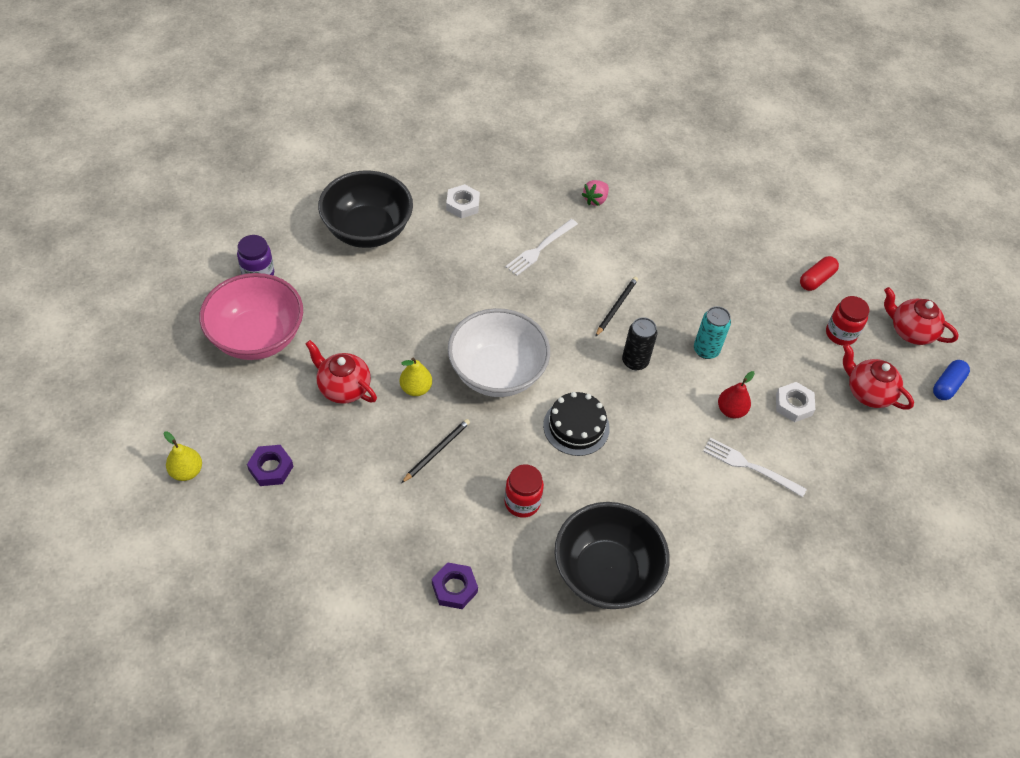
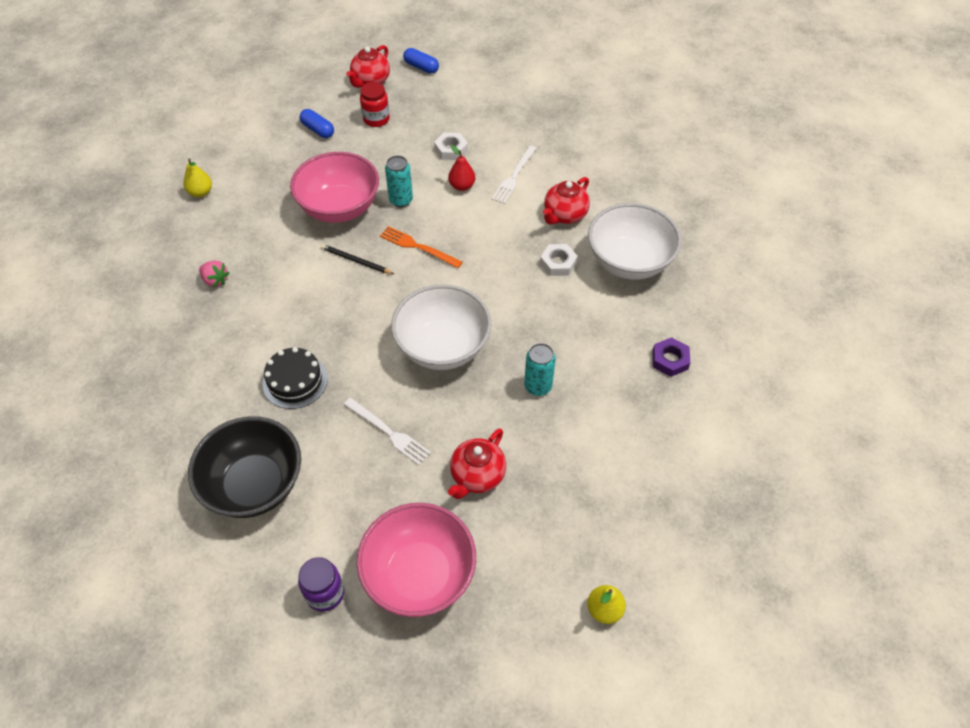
camera: 90 degrees left, 0 degrees up
purple nut [247,445,293,486] -> none
yellow pear [400,357,432,396] -> yellow pear moved to [183,159,212,197]
black pencil [401,419,470,483] -> turquoise can [524,343,556,396]
white nut [446,184,480,219] -> white nut moved to [540,244,578,276]
red jar [504,464,544,518] -> none
white fork [505,219,578,276] -> white fork moved to [344,398,431,465]
black cake [543,392,610,456] -> black cake moved to [263,347,328,409]
black bowl [554,502,670,609] -> white bowl [588,203,682,280]
black can [622,317,657,370] -> orange fork [380,226,463,268]
red capsule [800,256,839,291] -> blue capsule [299,109,334,138]
red teapot [843,344,914,410] -> red teapot moved to [543,177,590,225]
none -> pink bowl [290,152,379,223]

